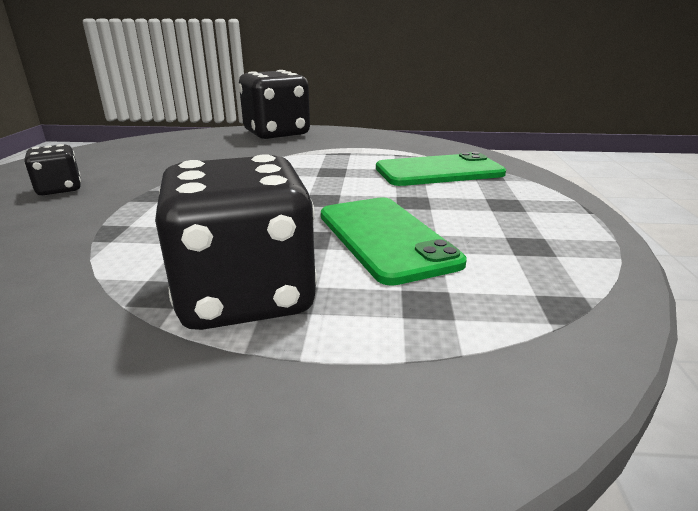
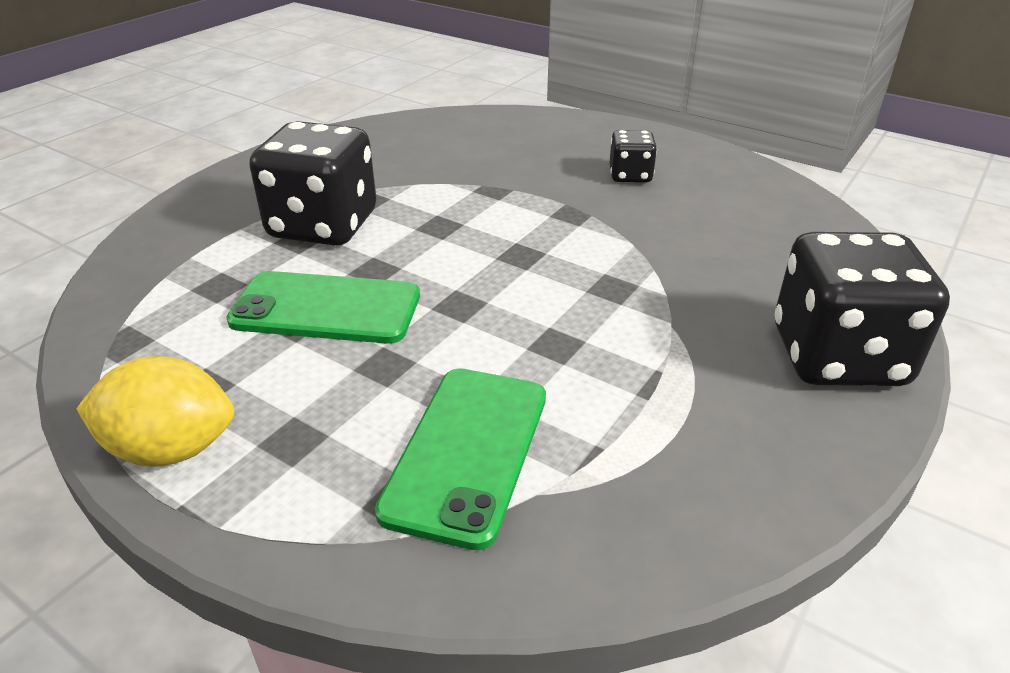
camera: 120 degrees right, 10 degrees up
none -> yellow lemon [76,356,234,467]

